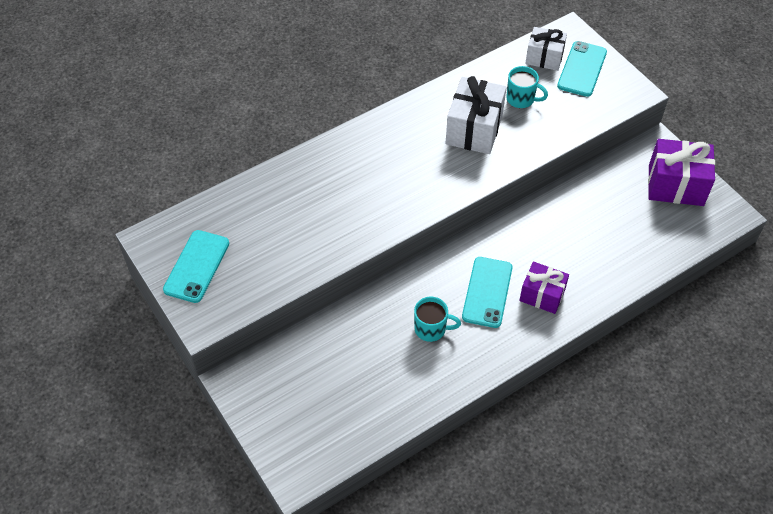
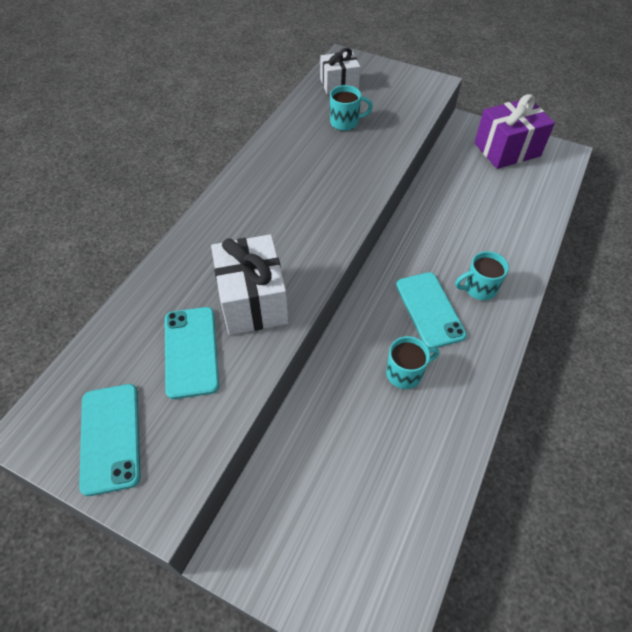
camera: 30 degrees left, 0 degrees up
white gift [446,76,507,154] -> white gift moved to [211,234,288,335]
purple gift [519,262,569,314] -> turquoise mug [455,251,509,300]
turquoise phone [557,41,607,97] -> turquoise phone moved to [165,307,219,399]

